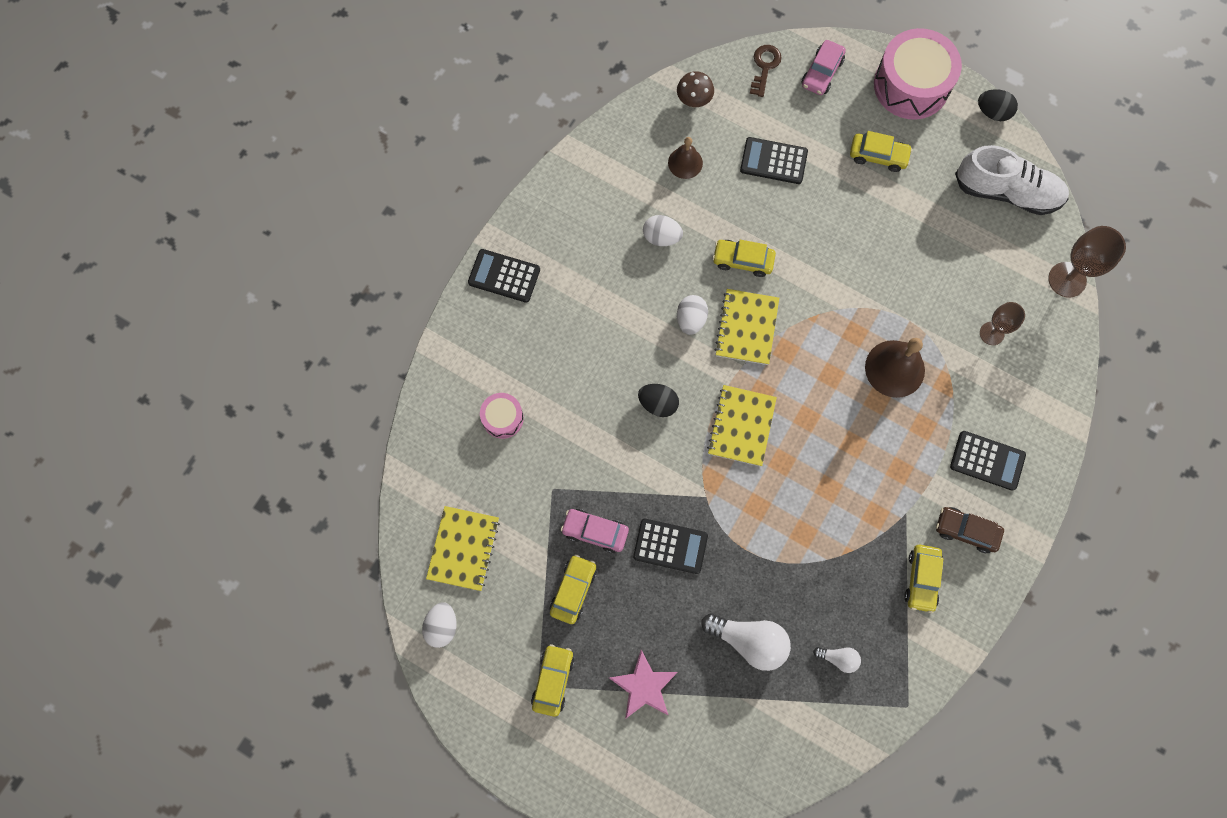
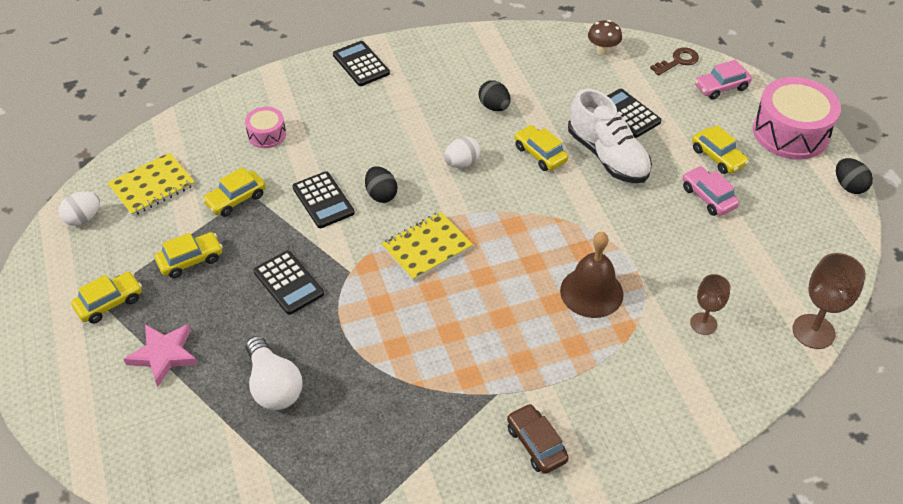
camera: 40 degrees right, 25 degrees down
pink car [561,509,629,553] -> pink car moved to [683,166,739,216]
white egg [643,215,683,246] -> black egg [479,80,511,111]
brown bell [668,137,703,179] -> none
yellow notebook [714,289,779,365] -> none
white light bulb [813,647,861,673] -> none
yellow car [904,545,943,613] -> yellow car moved to [202,167,266,217]
black calculator [950,431,1026,491] -> black calculator moved to [293,171,355,228]
white shoe [955,145,1069,215] -> white shoe moved to [568,89,652,183]

